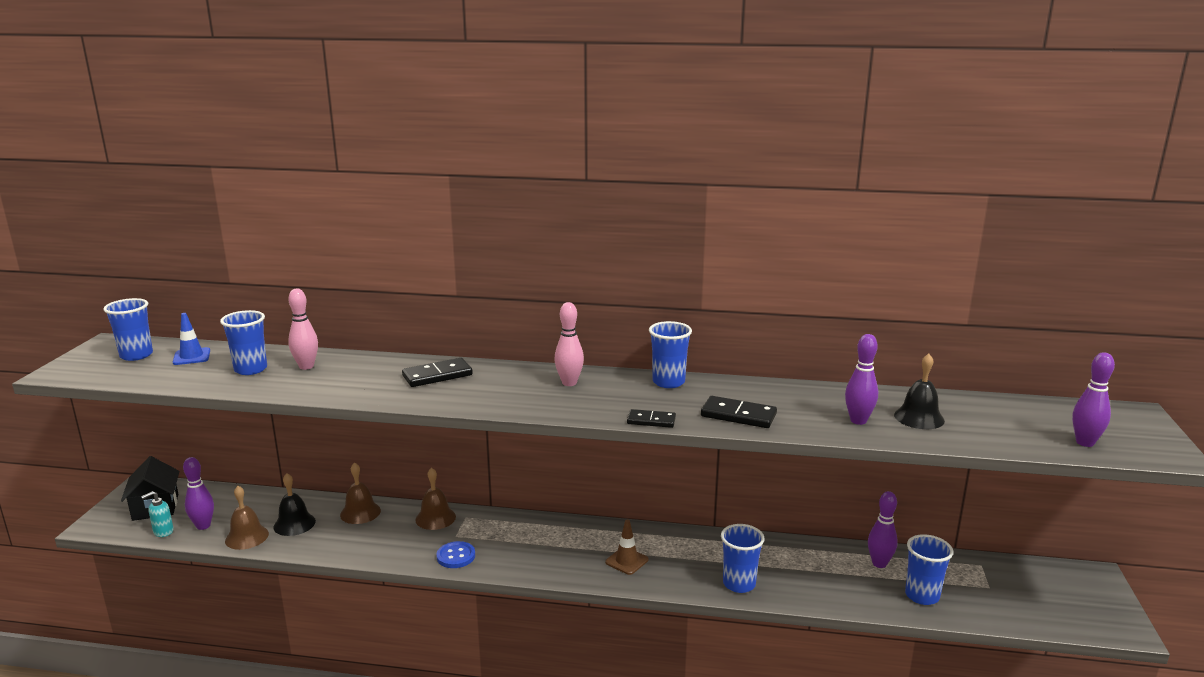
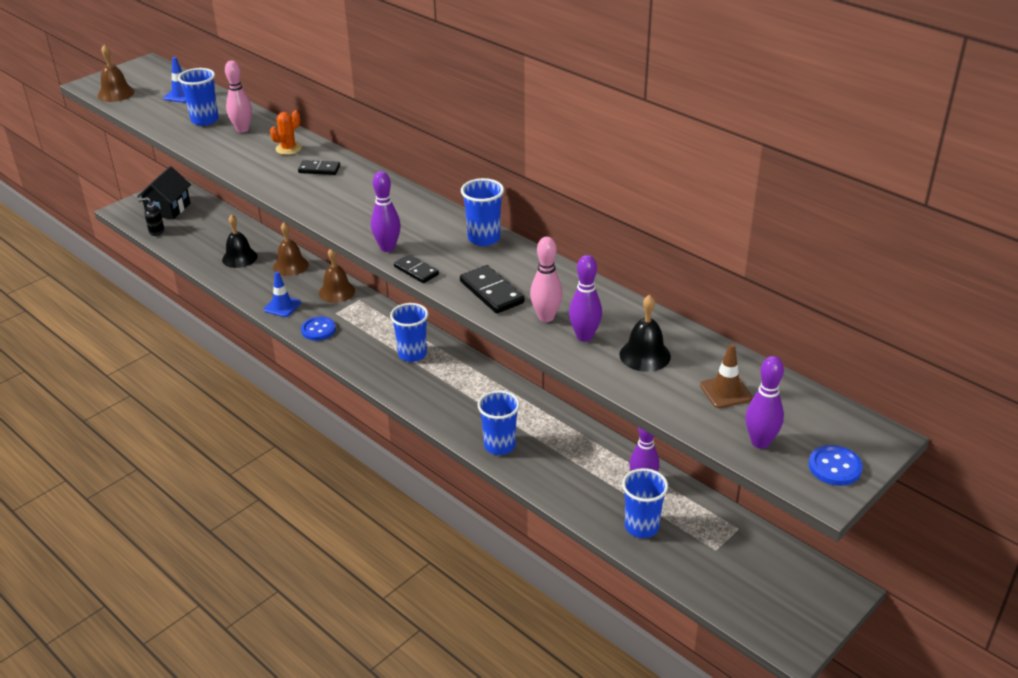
camera: 35 degrees right, 15 degrees up
blue cup [103,298,153,361] -> blue cup moved to [390,303,428,362]
turquoise soap dispenser [141,491,174,537] -> black soap dispenser [138,197,164,236]
purple bowling pin [183,457,214,530] -> purple bowling pin moved to [371,171,401,252]
brown bell [225,486,269,550] -> brown bell moved to [98,44,135,102]
black domino [402,358,473,387] -> black domino [298,160,340,175], size x0.66
pink bowling pin [554,302,584,386] -> pink bowling pin moved to [530,237,563,322]
brown traffic cone [605,519,648,575] -> brown traffic cone moved to [700,344,753,408]
none -> blue traffic cone [264,271,301,317]
none -> orange cactus [270,110,302,155]
none -> blue button [809,445,863,486]

